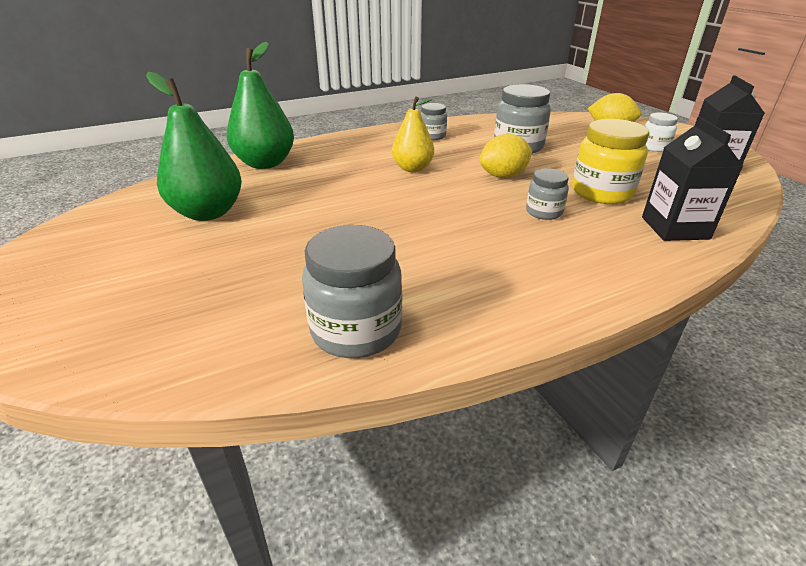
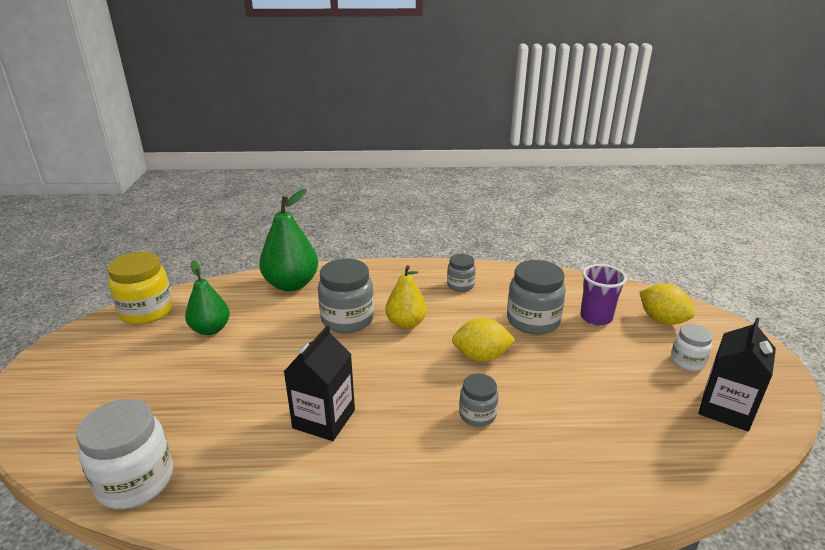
camera: 25 degrees right, 5 degrees down
green pear [146,72,242,221] -> green pear [185,260,230,335], size x0.65
grey jar [302,225,402,358] -> grey jar moved to [318,259,374,333]
yellow jar [572,119,649,204] -> yellow jar moved to [107,252,173,325]
black carton [642,117,743,241] -> black carton moved to [284,325,355,441]
none -> white jar [76,399,173,509]
none -> purple cup [580,264,627,326]

